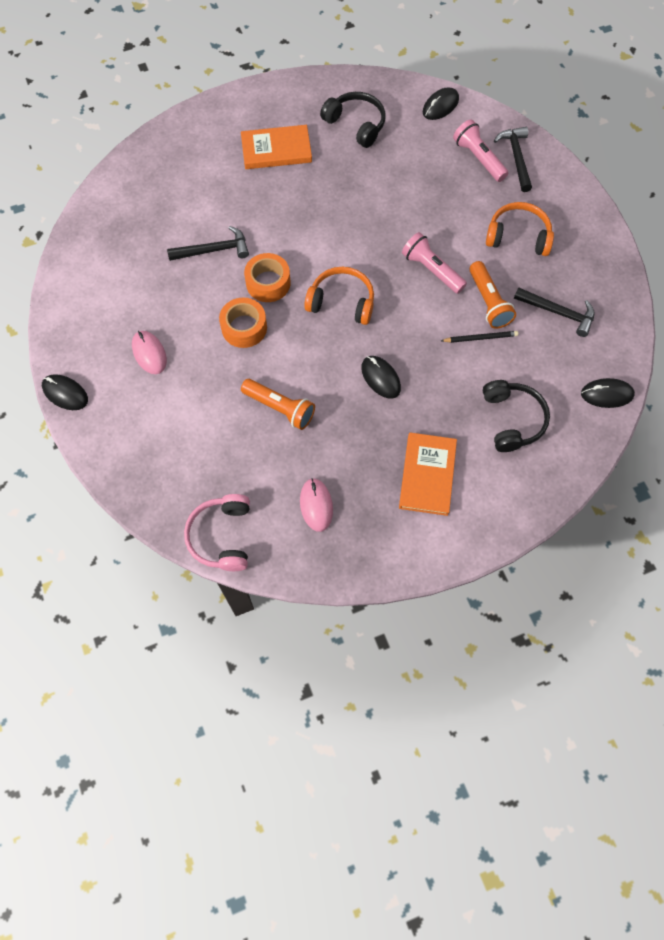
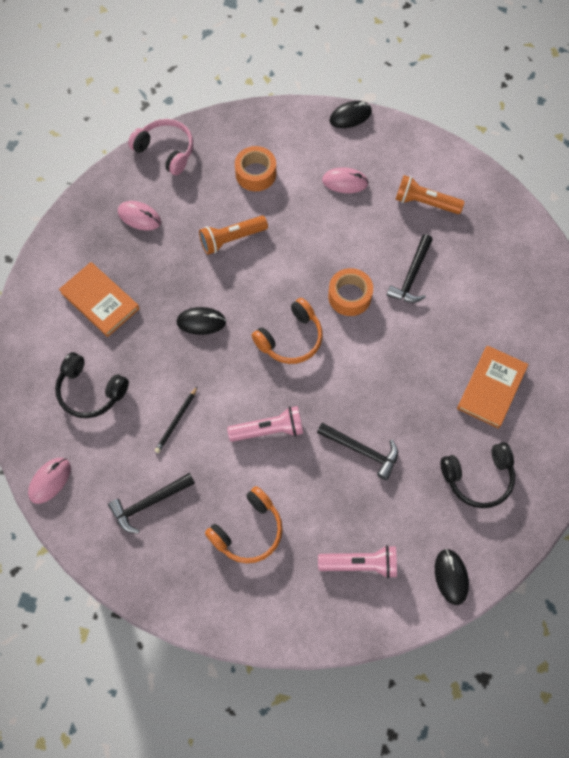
camera: 125 degrees right, 0 degrees up
orange tape [219,298,267,348] -> orange tape moved to [235,146,276,191]
orange flashlight [470,261,516,329] -> orange flashlight moved to [395,175,465,214]
black hammer [494,127,532,192] -> black hammer moved to [317,423,398,480]
black mouse [581,378,635,408] -> pink mouse [28,458,71,504]

